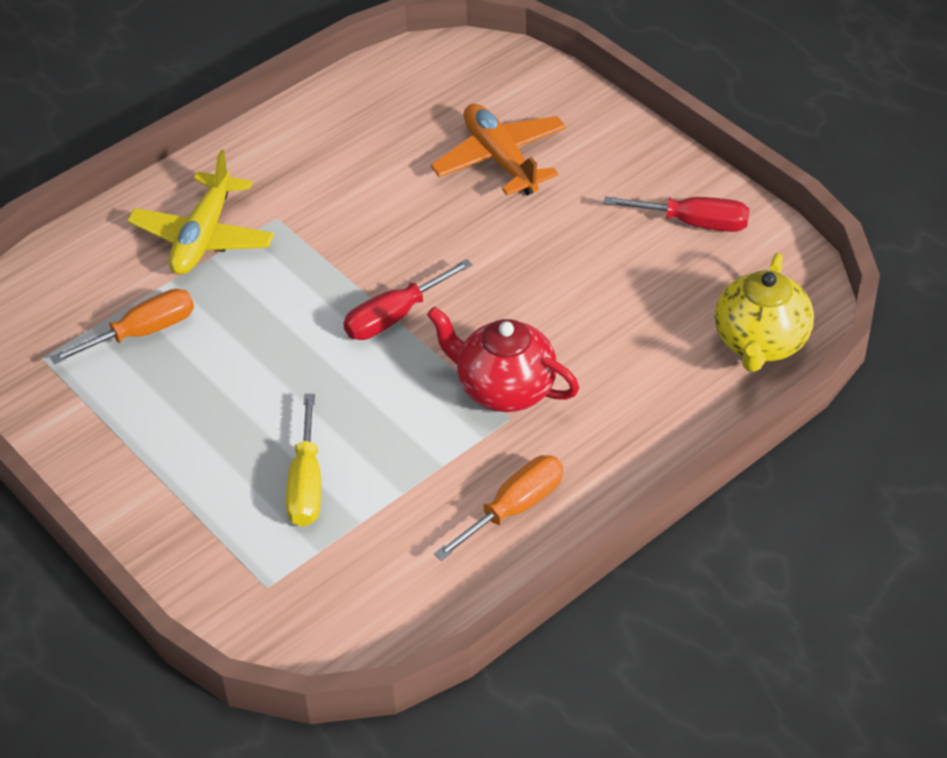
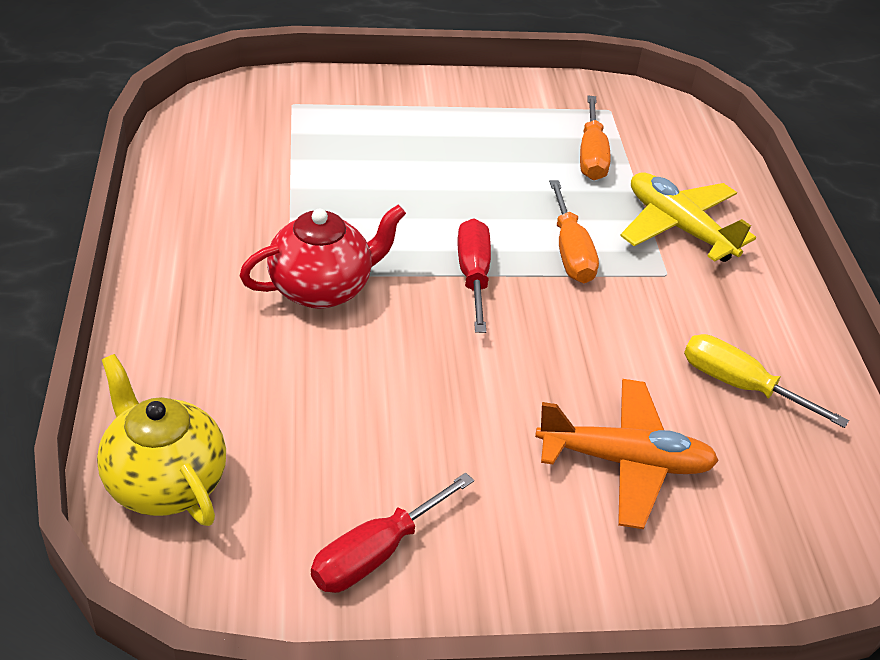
camera: 120 degrees right, 5 degrees down
yellow screwdriver [286,394,321,527] -> yellow screwdriver moved to [684,334,849,428]
orange screwdriver [434,455,563,561] -> orange screwdriver moved to [549,180,599,283]

